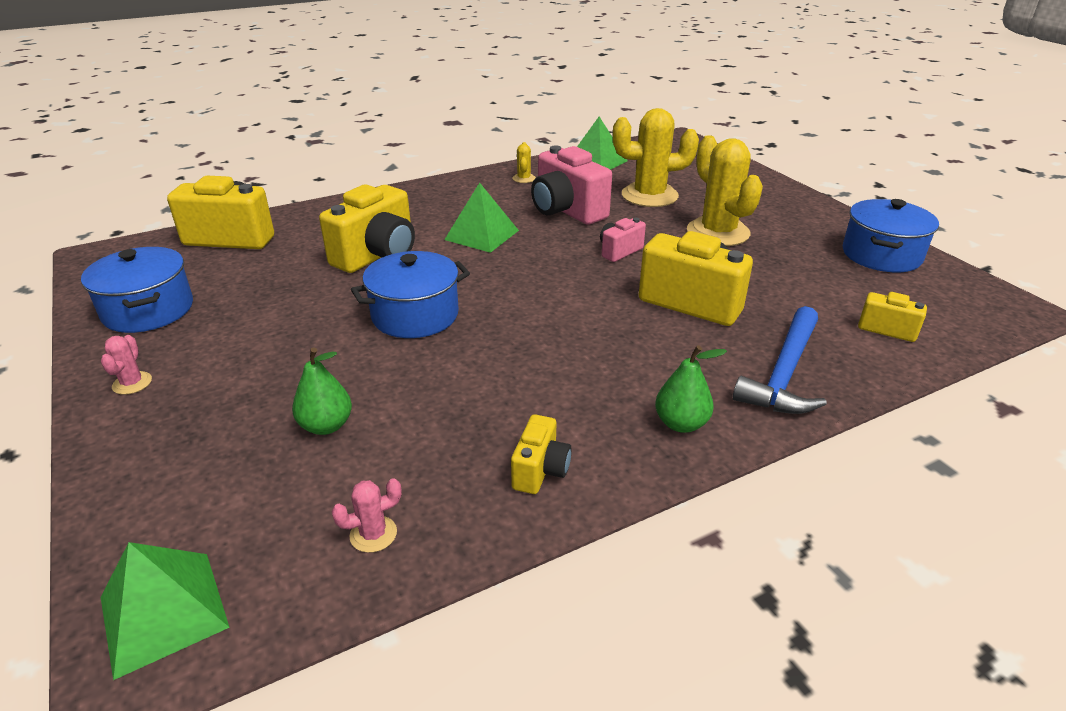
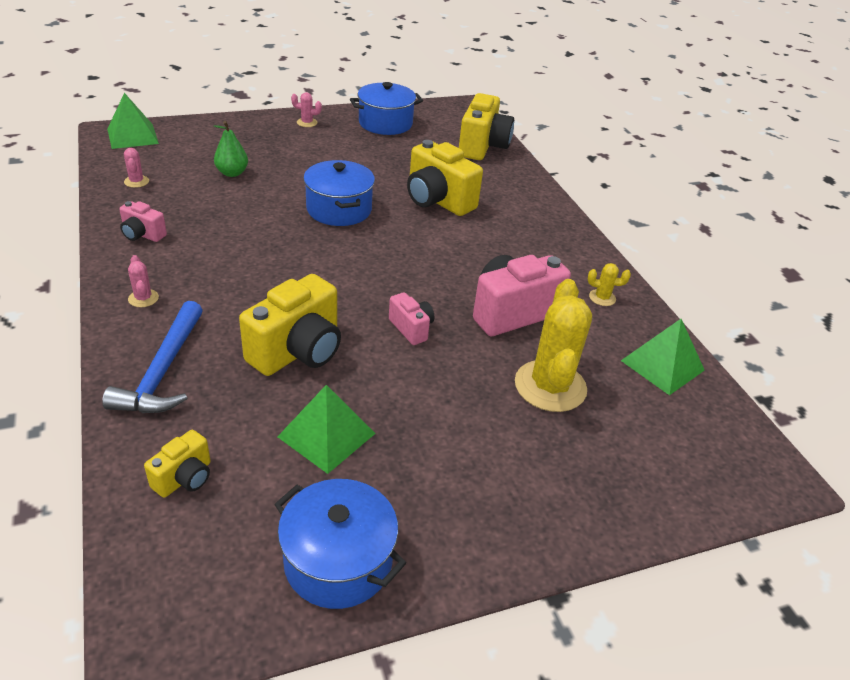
camera: 95 degrees right, 5 degrees up
green pyramid [444,182,519,253] -> green pyramid moved to [277,385,376,474]
yellow camera [511,414,572,494] -> pink camera [119,201,167,242]
green pear [655,345,727,433] -> pink cactus [128,255,159,307]
yellow cactus [687,135,763,246] -> none
blue hammer [733,306,827,414] -> blue hammer turned 120 degrees counterclockwise [102,301,203,413]

